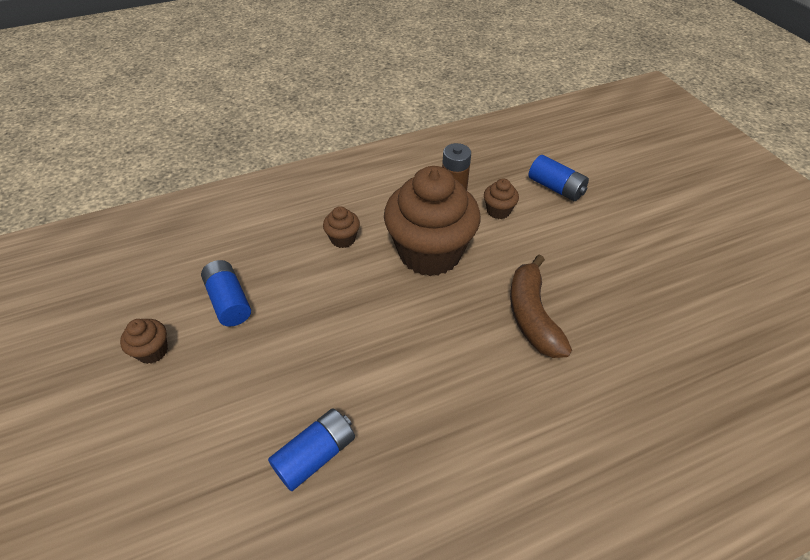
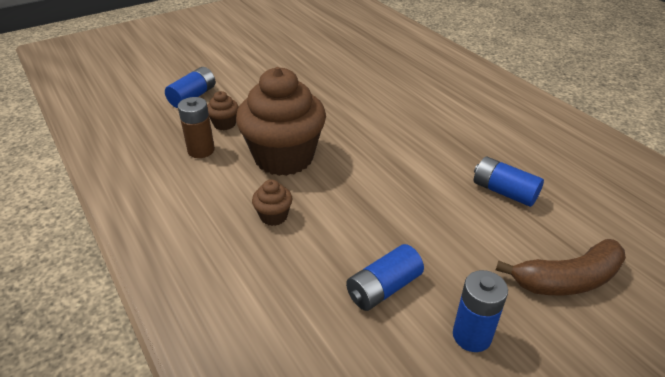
camera: 100 degrees left, 10 degrees down
brown cupcake [120,319,168,364] -> blue battery [453,270,508,352]
brown banana [510,255,572,358] -> brown banana moved to [496,239,626,296]

